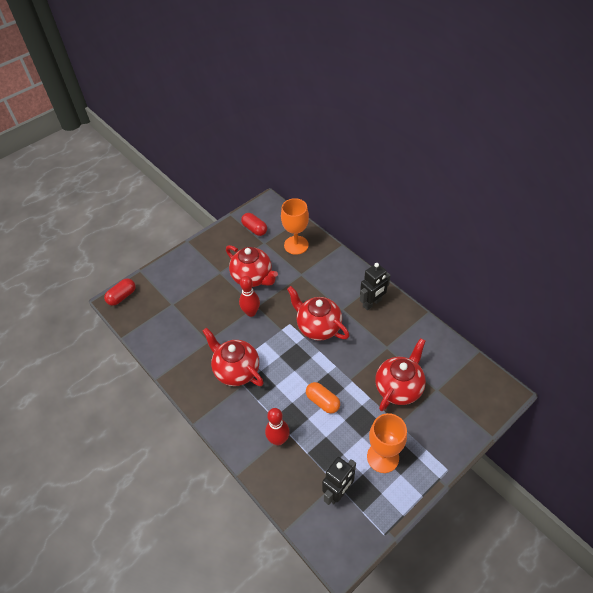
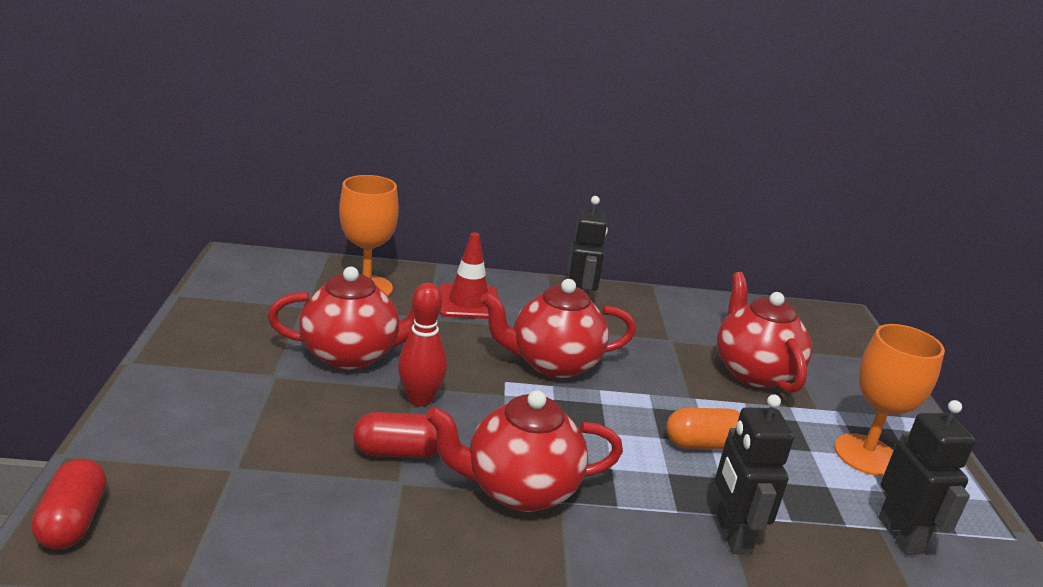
camera: 55 degrees left, 25 degrees down
red capsule [241,213,267,236] -> red capsule moved to [353,412,438,458]
red bowling pin [265,408,290,445] -> black robot [715,394,794,554]
none -> red traffic cone [438,233,498,319]

